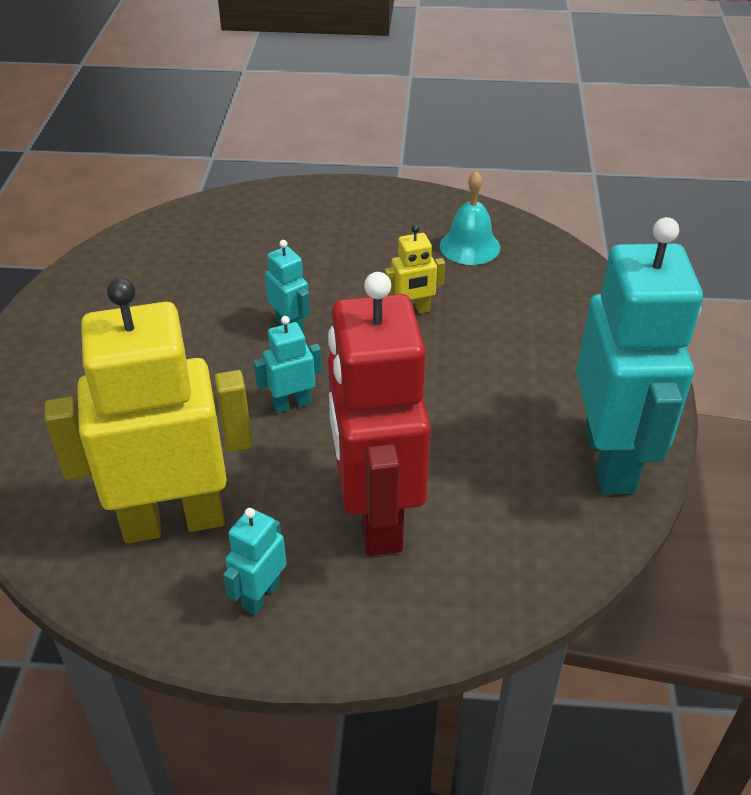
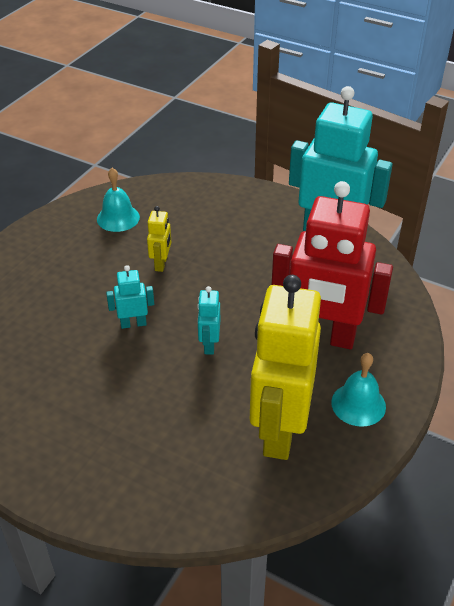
camera: 65 degrees left, 0 degrees up
turquoise robot [223,508,287,615] -> turquoise bell [331,353,386,427]

